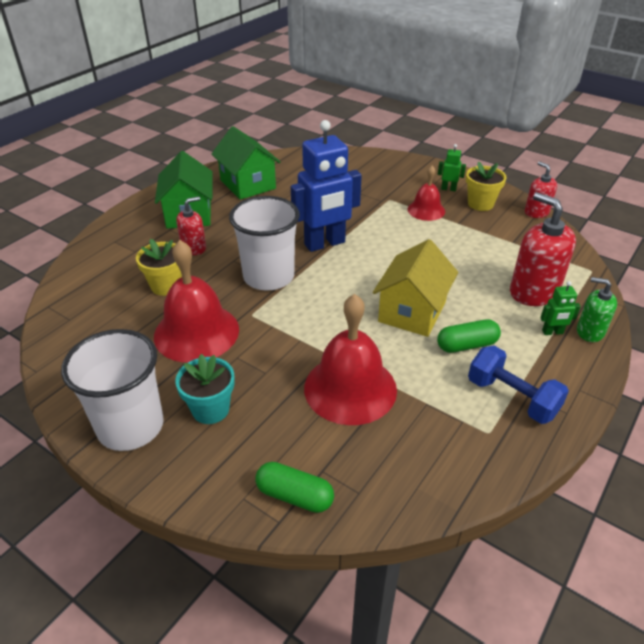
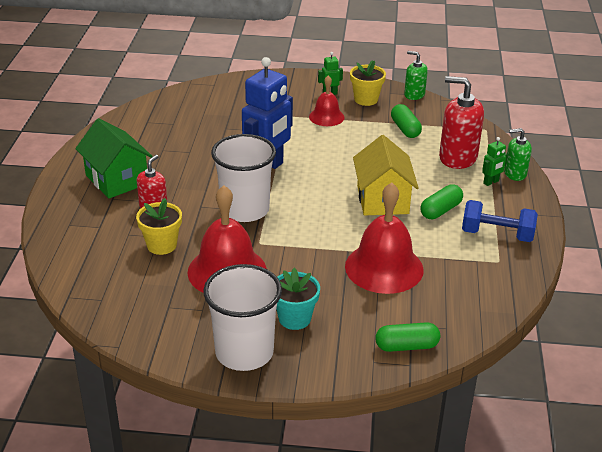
camera: 30 degrees left, 5 degrees down
green house [212,126,280,200] -> none
red soap dispenser [525,161,557,218] -> green soap dispenser [404,51,428,100]
none -> green capsule [391,104,422,138]

